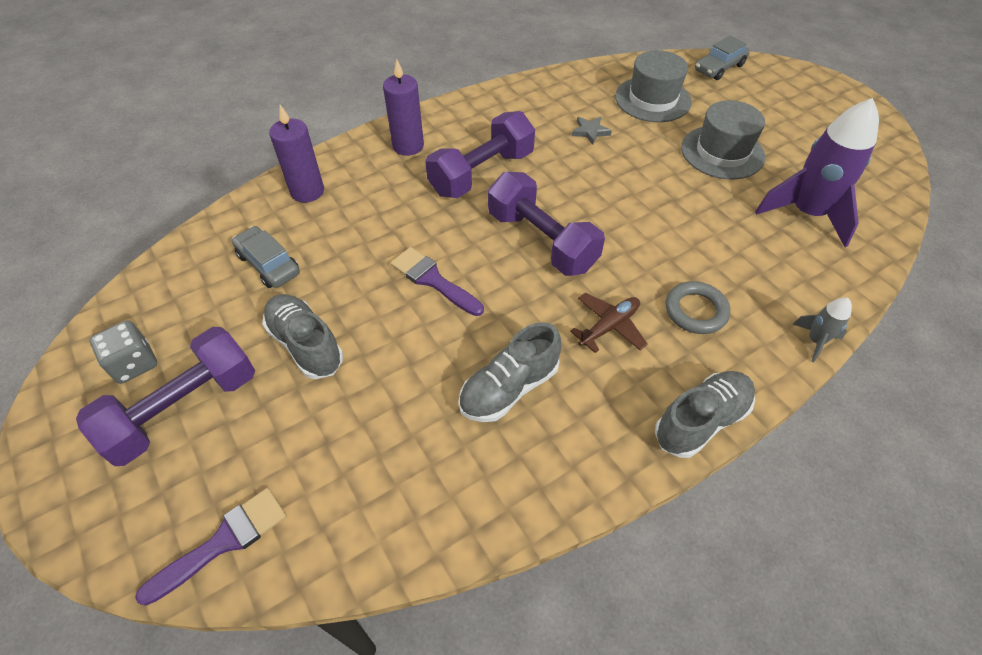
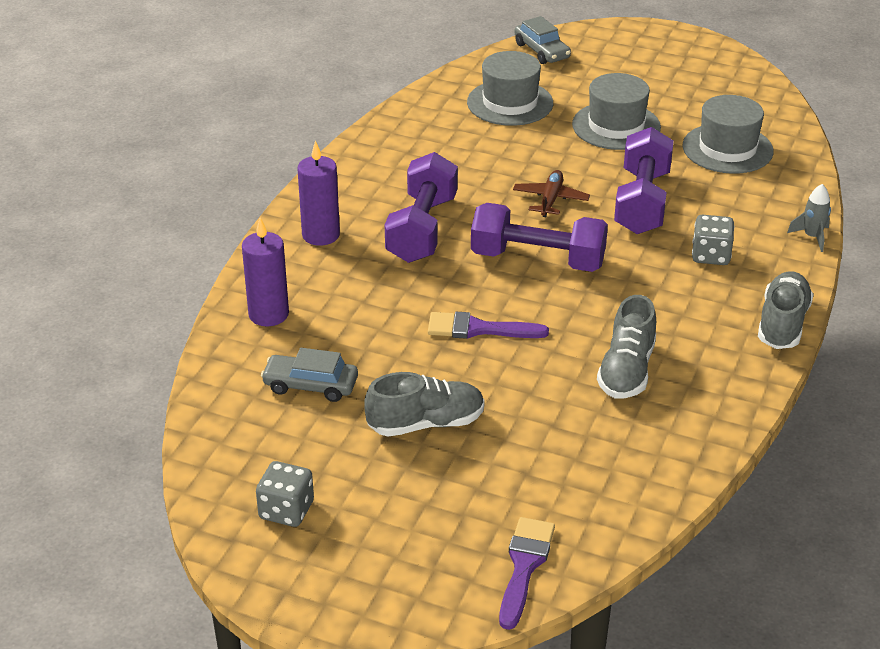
camera: 35 degrees left, 15 degrees down
purple dumbbell [76,327,255,466] -> purple dumbbell moved to [614,127,674,234]
grey shoe [262,294,343,379] -> grey shoe turned 150 degrees clockwise [365,372,485,437]
brown plane [570,293,648,353] -> brown plane moved to [513,170,590,217]
grey star [572,116,612,144] -> none
grey ring [666,281,730,334] -> grey dice [692,215,734,265]
grey car [695,35,750,80] -> grey car turned 45 degrees counterclockwise [514,16,571,64]
purple rocket [755,98,879,247] -> grey hat [683,95,774,174]

